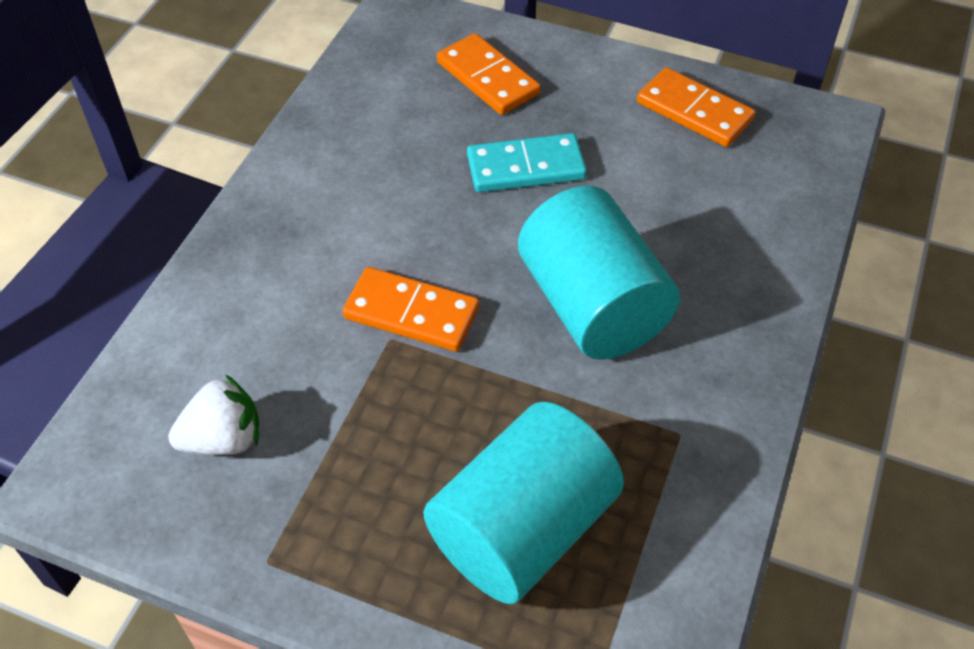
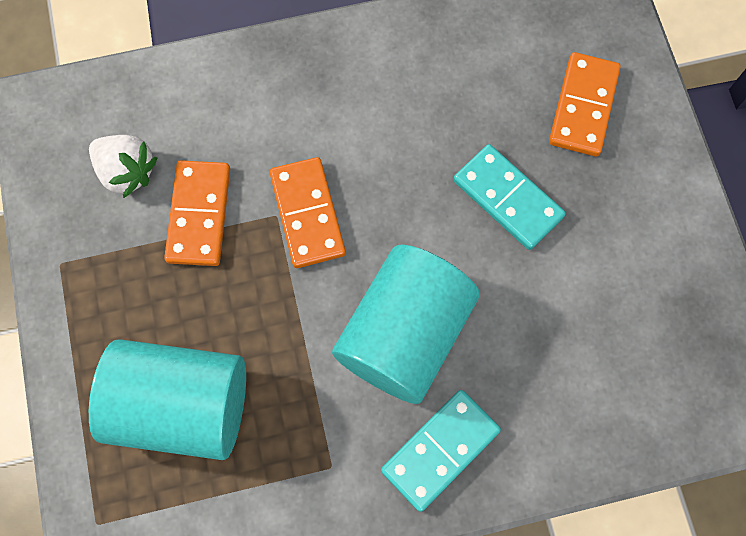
camera: 55 degrees right, 20 degrees up
orange domino [637,67,755,147] -> orange domino moved to [164,160,230,266]
none -> turquoise domino [381,390,501,512]

